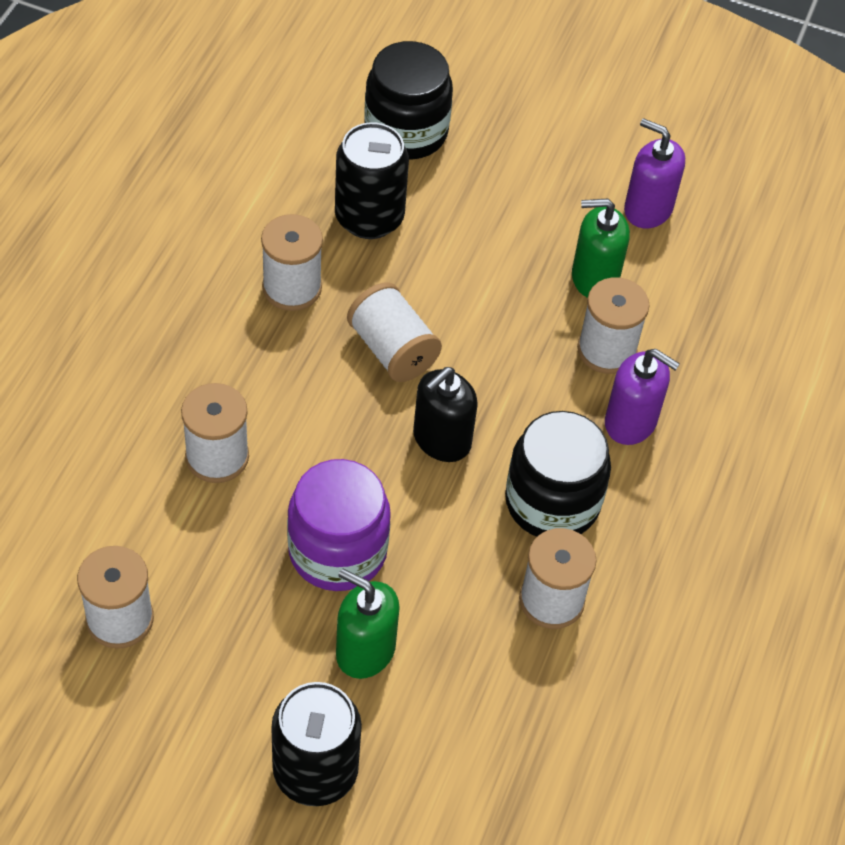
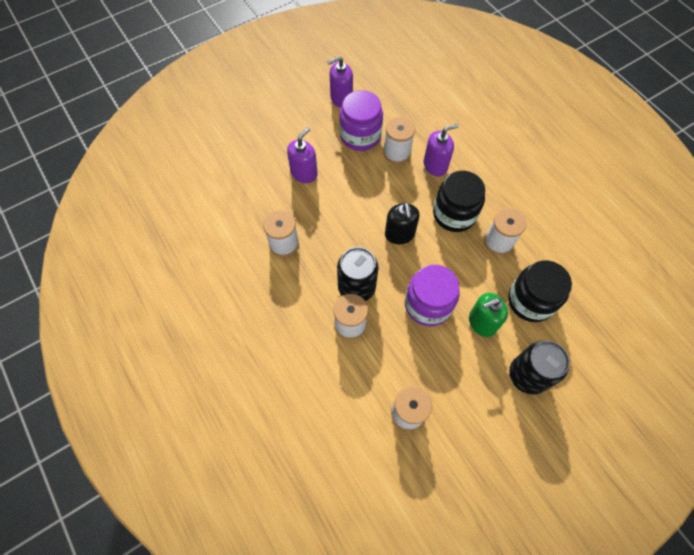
camera: 50 degrees left, 10 degrees up
black can [335,122,409,239] -> black can moved to [337,247,379,301]
white spool [347,282,442,382] -> none
black jar [364,41,453,160] -> black jar moved to [508,260,572,322]
green soap dispenser [572,198,630,298] -> purple jar [339,90,383,151]
none -> purple soap dispenser [287,127,317,183]

